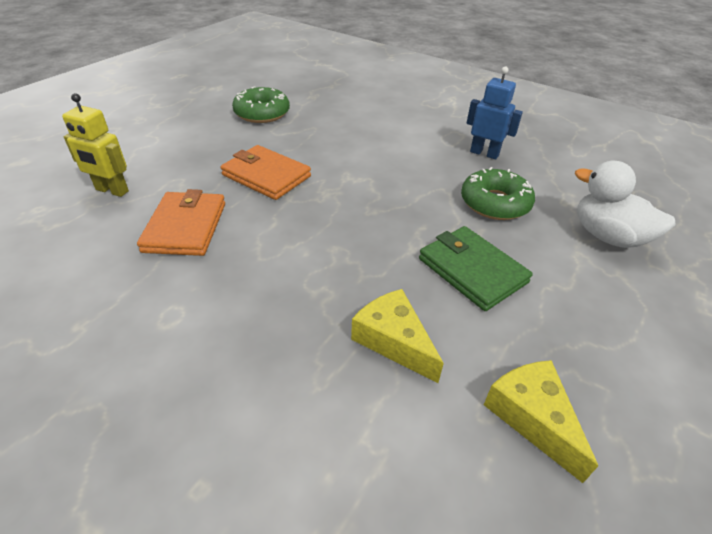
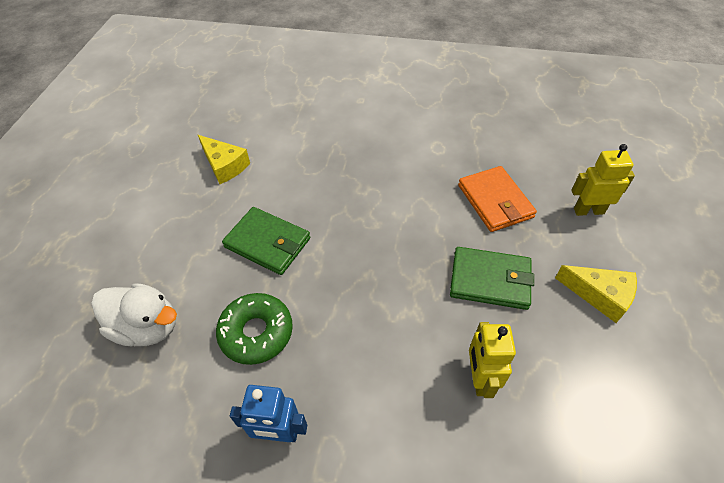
camera: 160 degrees right, 10 degrees up
orange wallet [221,145,311,200] -> green wallet [450,247,534,310]
green donut [232,86,290,123] -> none
yellow cheese [351,289,444,383] -> yellow cheese moved to [555,265,637,323]
none -> yellow robot [469,322,516,398]

